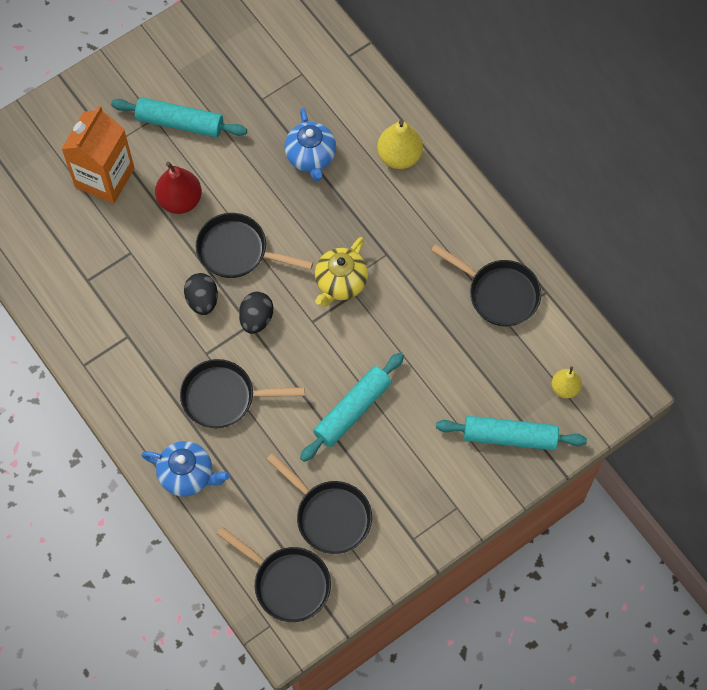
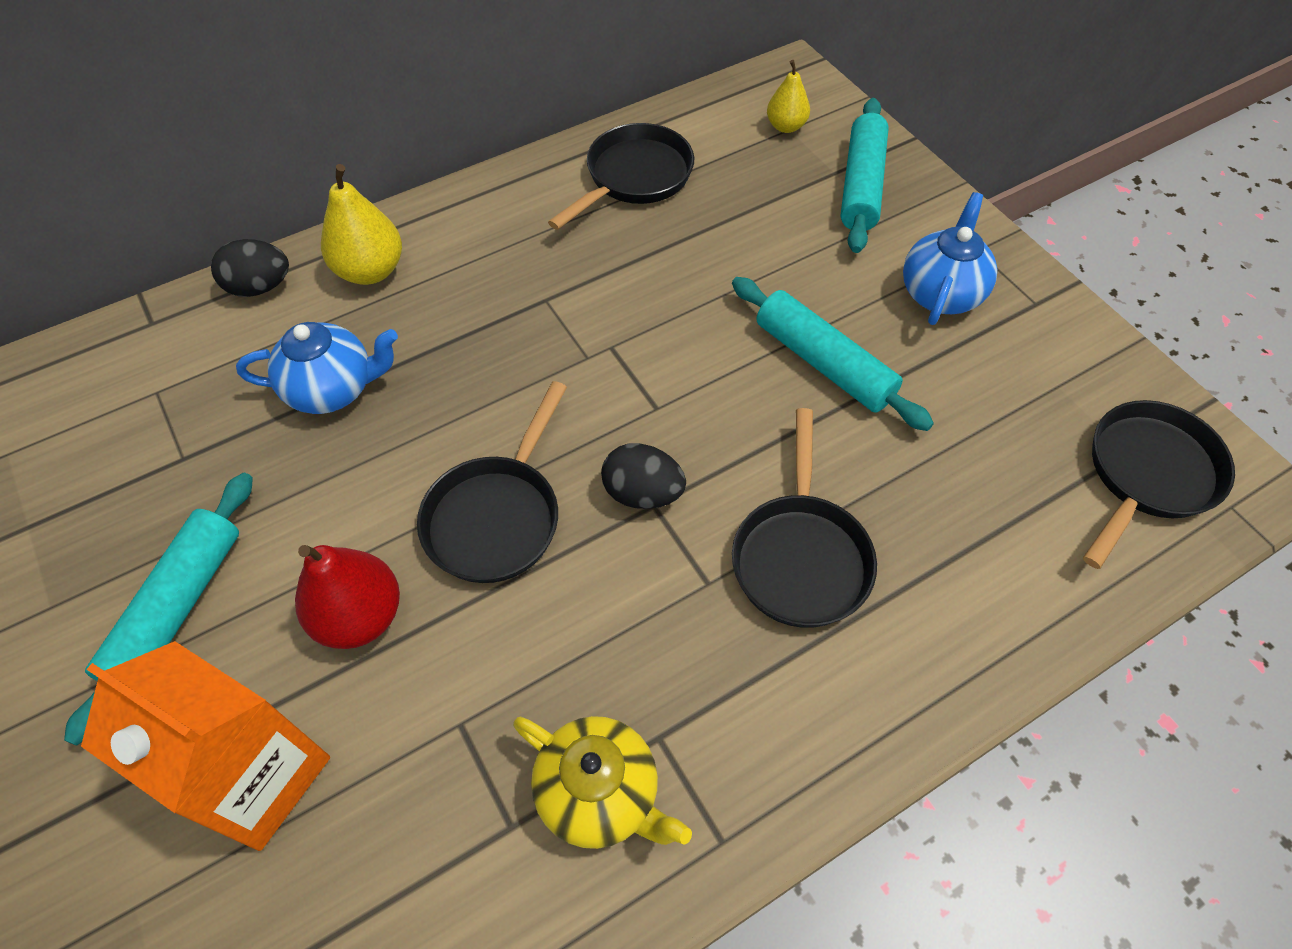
camera: 85 degrees left, 10 degrees down
blue teapot [141,441,230,496] -> blue teapot moved to [903,192,997,325]
black egg [184,273,218,315] -> black egg moved to [211,239,289,297]
black pan [266,453,372,554] -> none
yellow teapot [315,237,368,307] -> yellow teapot moved to [513,716,692,849]

